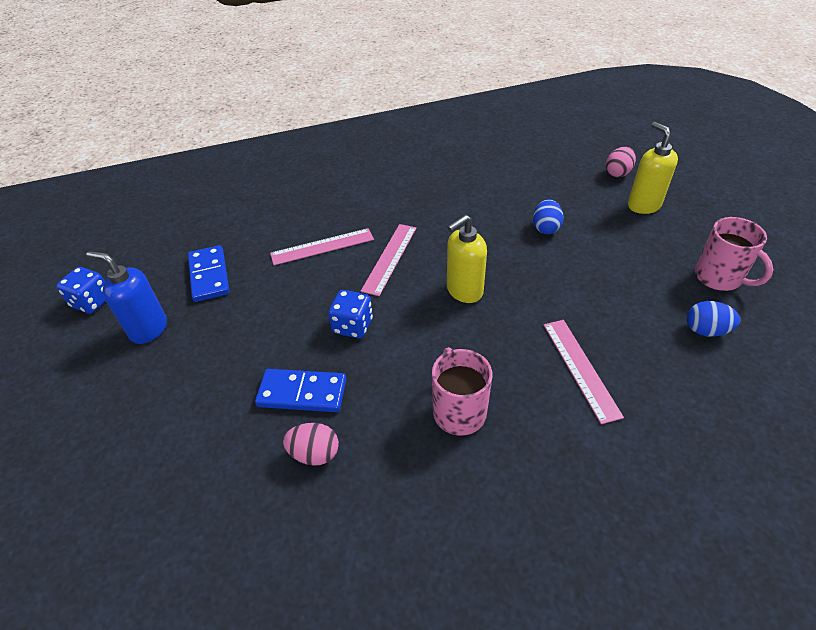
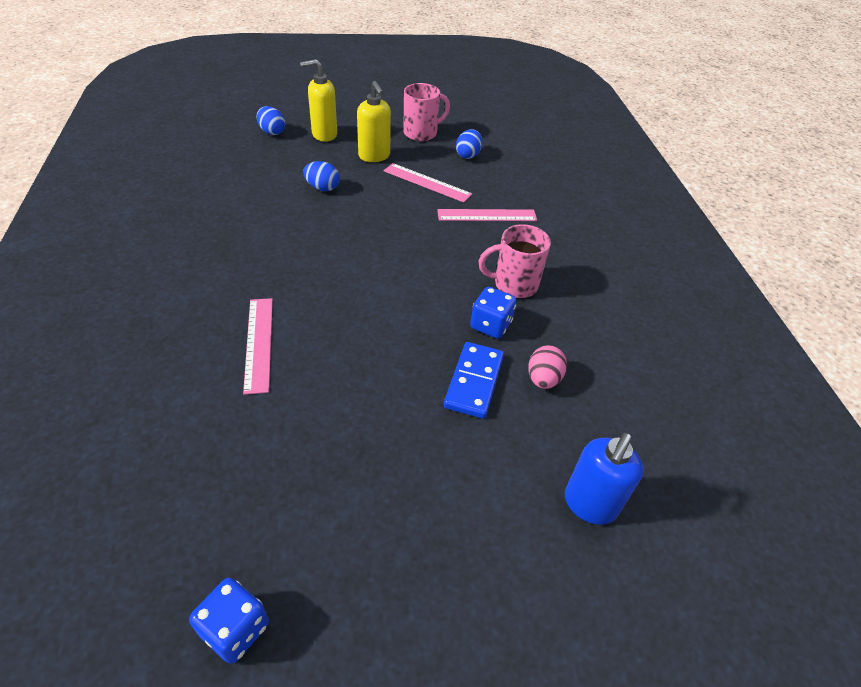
camera: 85 degrees left, 0 degrees up
blue soap dispenser [86,251,167,344] -> blue soap dispenser moved to [565,433,644,525]
blue domino [188,245,229,302] -> none
blue dice [328,290,373,338] -> blue dice moved to [470,287,517,339]
pink ruler [361,224,416,296] -> pink ruler moved to [384,163,472,202]
yellow soap dispenser [447,215,487,303] -> yellow soap dispenser moved to [357,81,391,162]
pink egg [606,147,636,177] -> blue egg [256,106,285,135]

